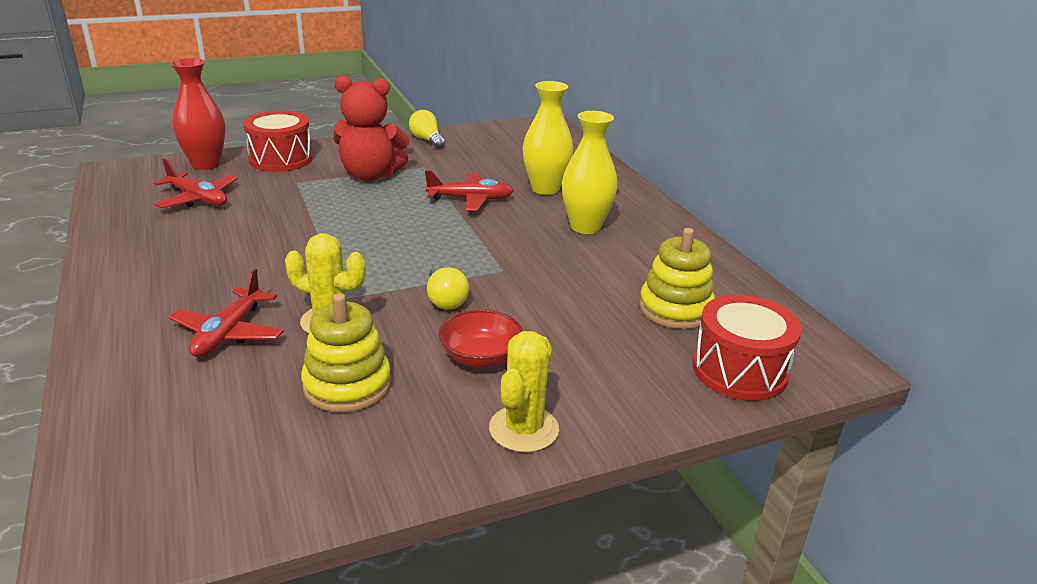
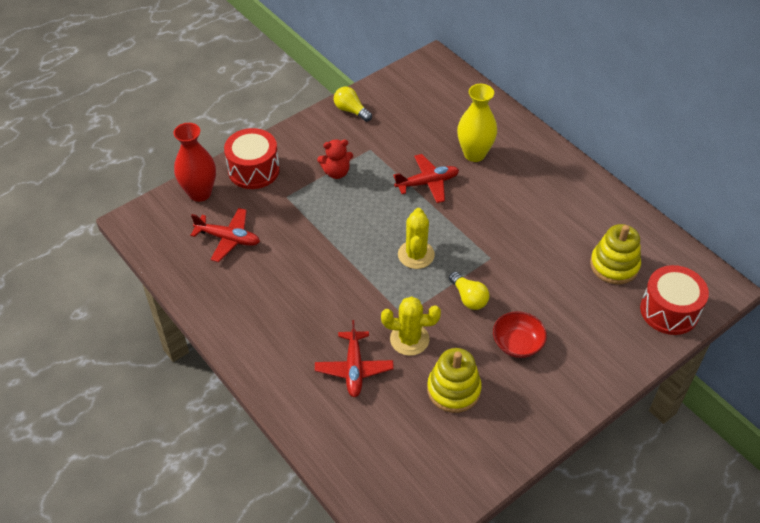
camera: 15 degrees left, 20 degrees up
red teddy bear [333,75,409,181] -> red teddy bear [317,139,353,179], size x0.58
yellow cactus [489,331,559,452] -> yellow cactus moved to [398,208,435,269]
yellow vase [562,111,618,234] -> none

